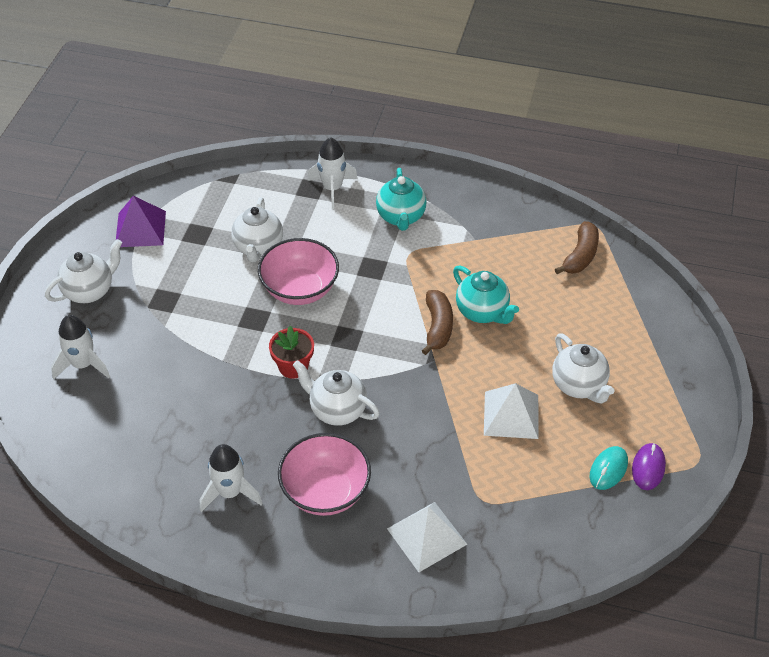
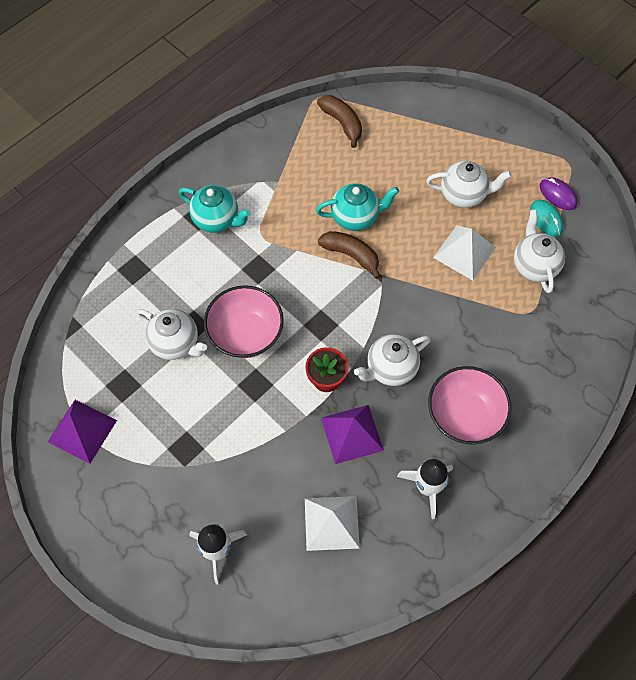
camera: 60 degrees left, 15 degrees up
white teapot [45,239,122,303] -> white teapot moved to [514,209,565,293]
white rocket [307,137,358,209] -> none
white pyramid [387,502,467,572] -> white pyramid moved to [305,496,360,551]
none -> purple pyramid [321,405,384,464]

